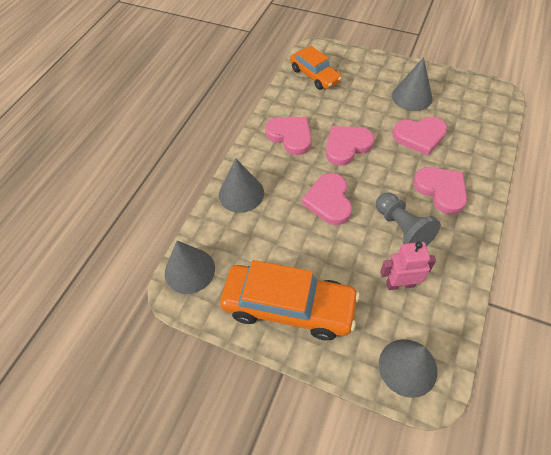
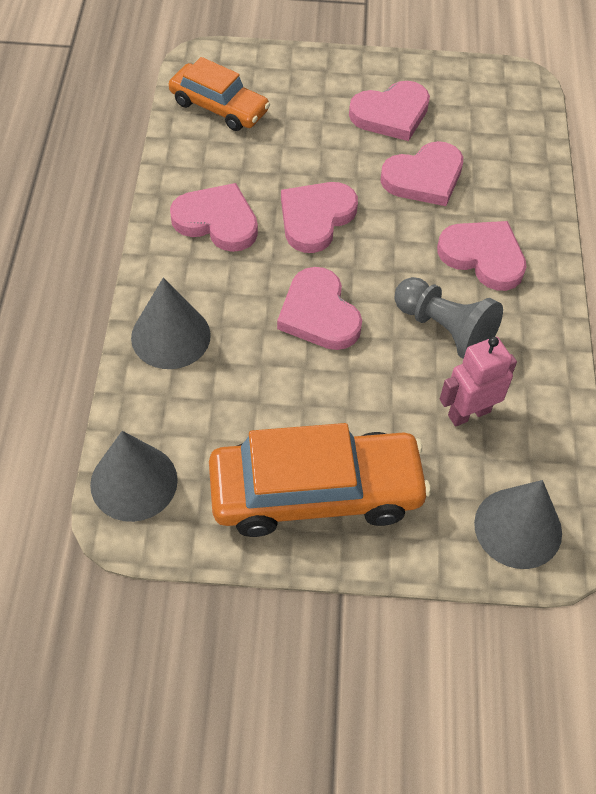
camera: 25 degrees left, 0 degrees up
grey cone [392,57,433,111] -> pink heart [349,81,430,141]

